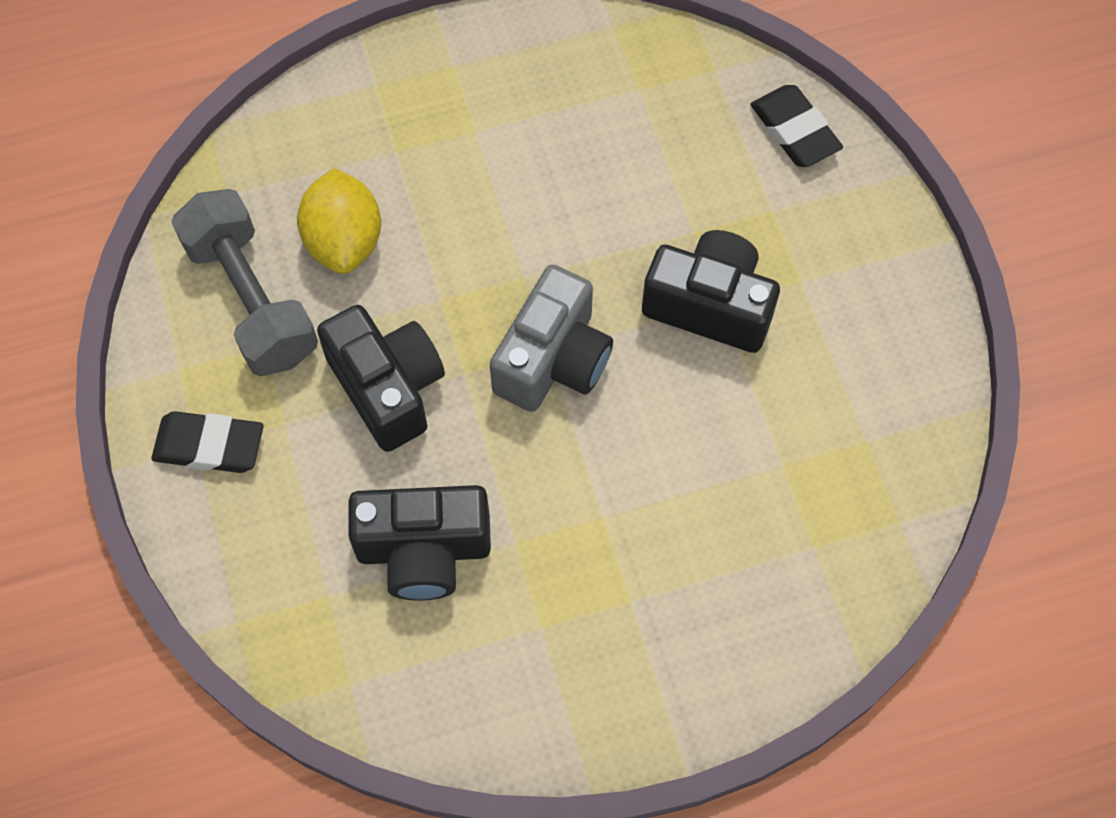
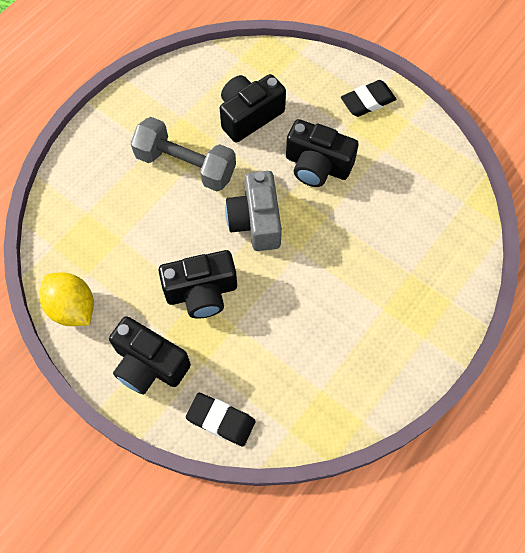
camera: 145 degrees right, 0 degrees up
grey dumbbell [171,189,318,376] -> grey dumbbell moved to [131,117,236,191]
yellow lemon [297,168,381,274] -> yellow lemon moved to [39,273,94,326]
none -> black camera [109,316,191,394]

